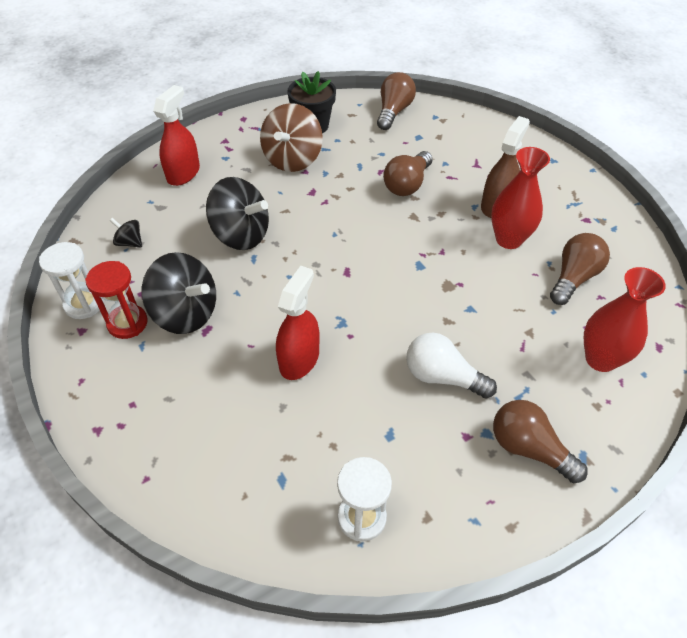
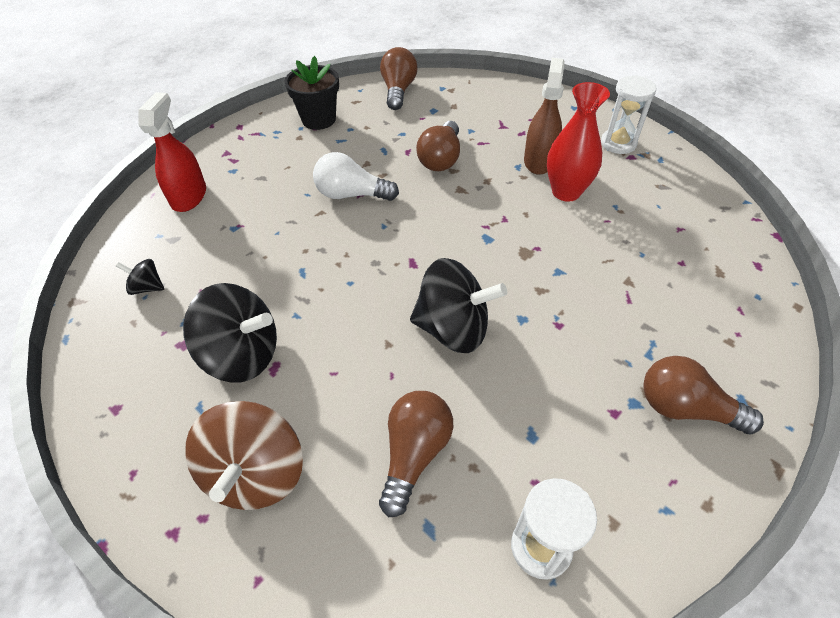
camera: 15 degrees left, 0 degrees up
white hourglass [39,242,104,319] -> white hourglass moved to [601,75,656,154]
red hourglass [85,261,148,339] -> none
black spinning top [206,177,269,250] -> black spinning top moved to [410,258,507,353]
brown spinning top [260,103,323,172] -> brown spinning top moved to [185,401,303,510]
red spray bottle [276,266,320,380] -> none
white light bulb [406,333,497,399] -> white light bulb moved to [313,152,399,201]
brown light bulb [550,233,610,305] -> brown light bulb moved to [379,391,453,517]
red vase [584,267,666,372] -> none

